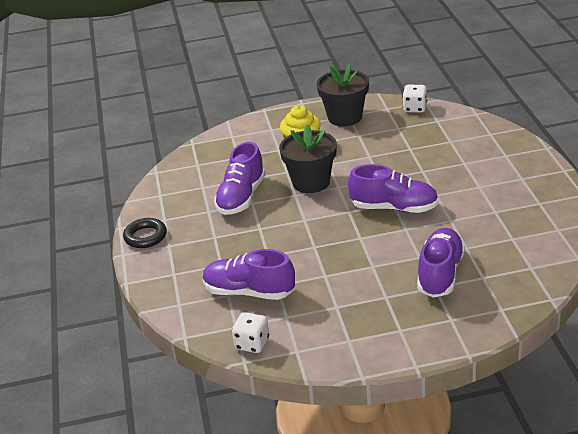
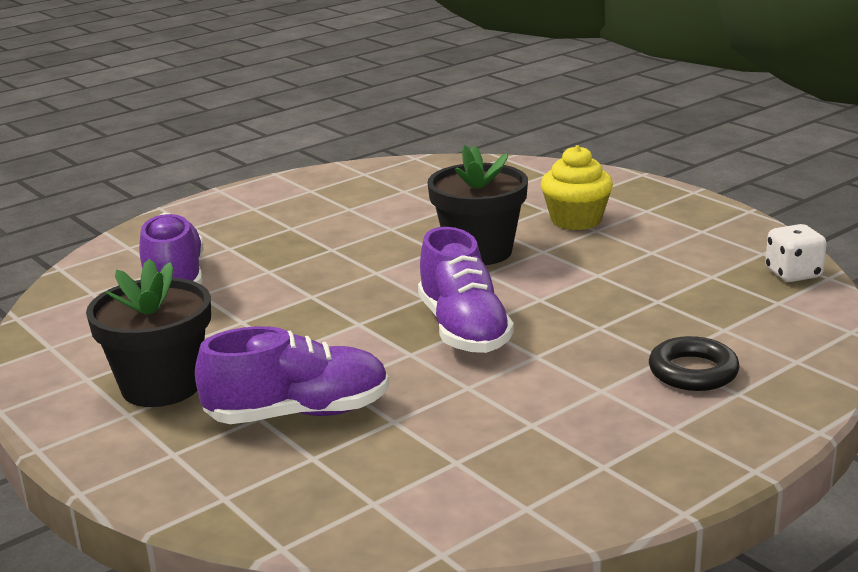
camera: 60 degrees right, 10 degrees down
black ring [123,218,167,248] -> black ring moved to [649,336,740,391]
purple shoe [214,142,265,215] -> none
white dice [232,312,269,353] -> none
black flower pot [317,64,369,126] -> black flower pot moved to [86,259,211,407]

